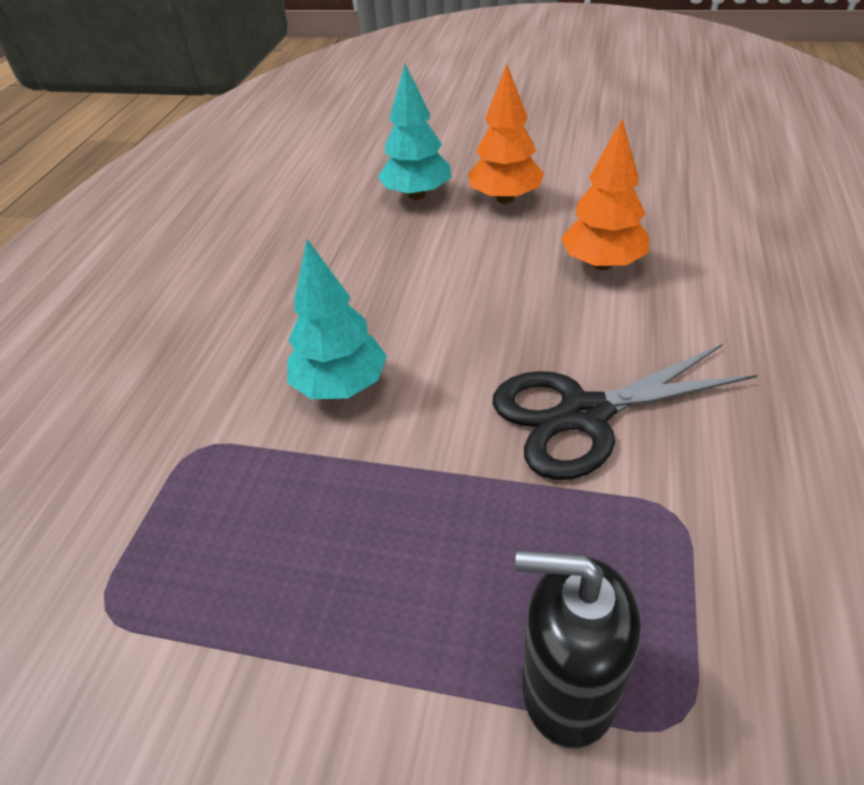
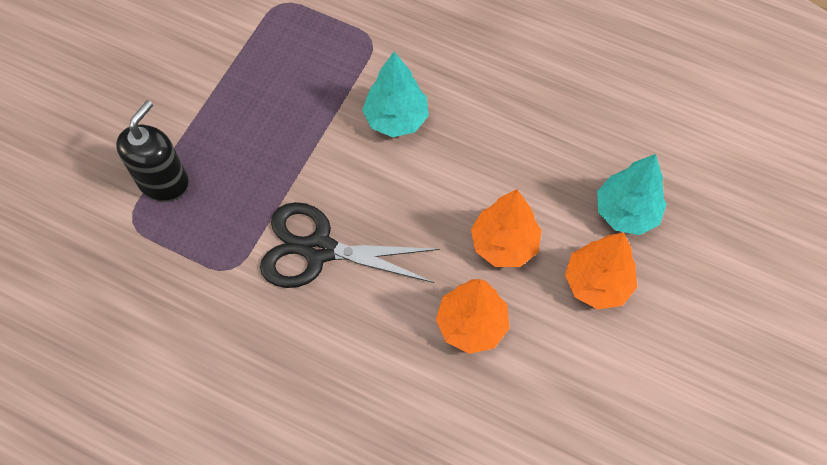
camera: 100 degrees right, 20 degrees up
black scissors [492,344,758,480] -> black scissors turned 75 degrees counterclockwise [260,202,440,288]
none -> orange tree [471,189,542,267]

